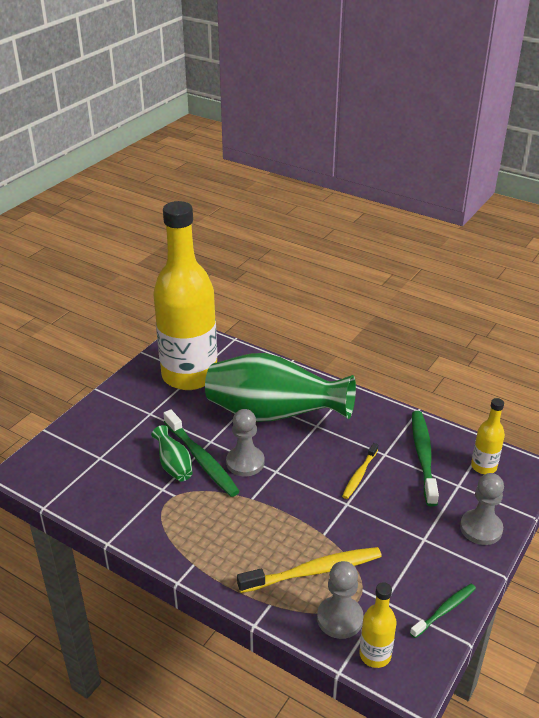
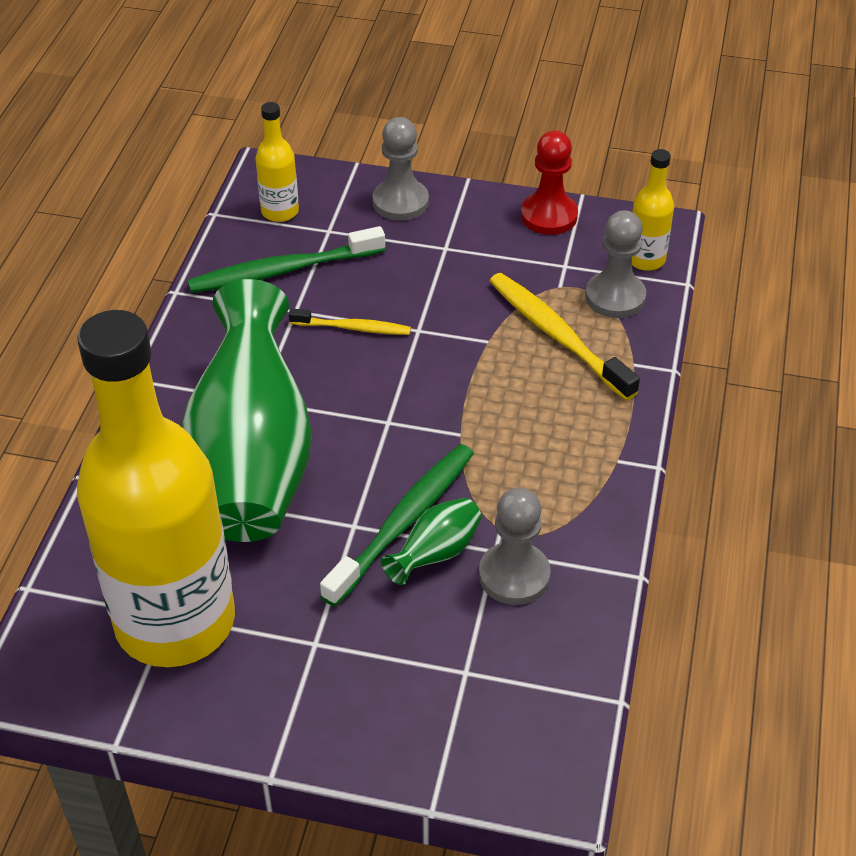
camera: 110 degrees left, 10 degrees up
grey pawn [226,409,264,476] -> grey pawn moved to [479,488,551,605]
green toothbrush [410,584,476,638] -> red pawn [521,131,578,235]

